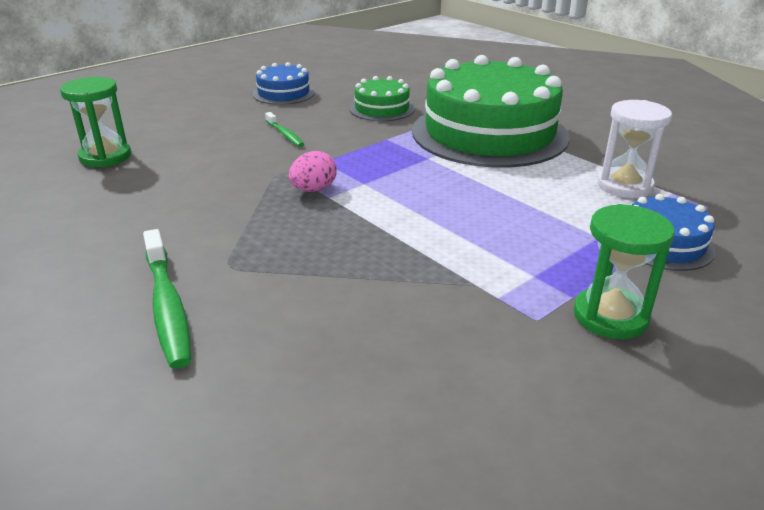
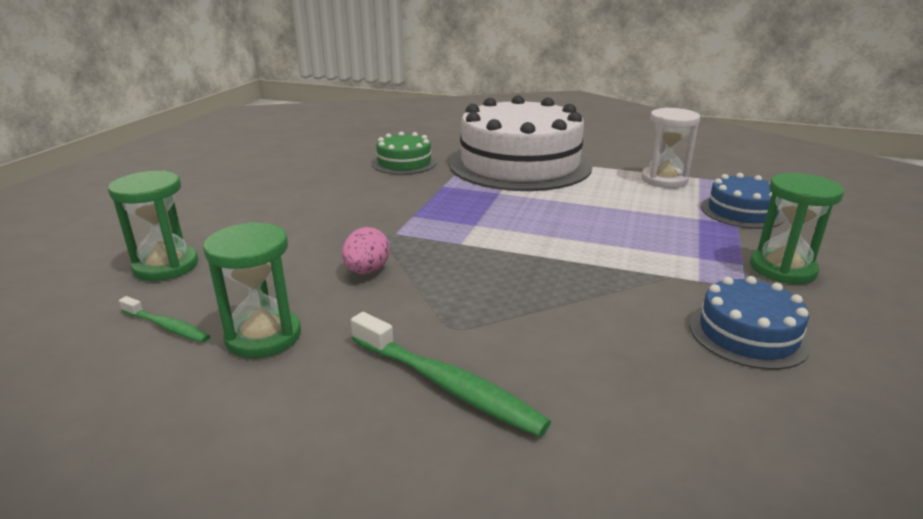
camera: 30 degrees left, 5 degrees down
blue cake [253,62,315,105] -> blue cake moved to [689,276,811,370]
green toothbrush [265,112,304,147] -> green toothbrush moved to [119,296,210,343]
pink egg [289,151,337,192] -> pink egg moved to [342,227,390,274]
green cake [412,55,570,168] -> white cake [449,95,592,191]
none -> green hourglass [203,222,301,358]

